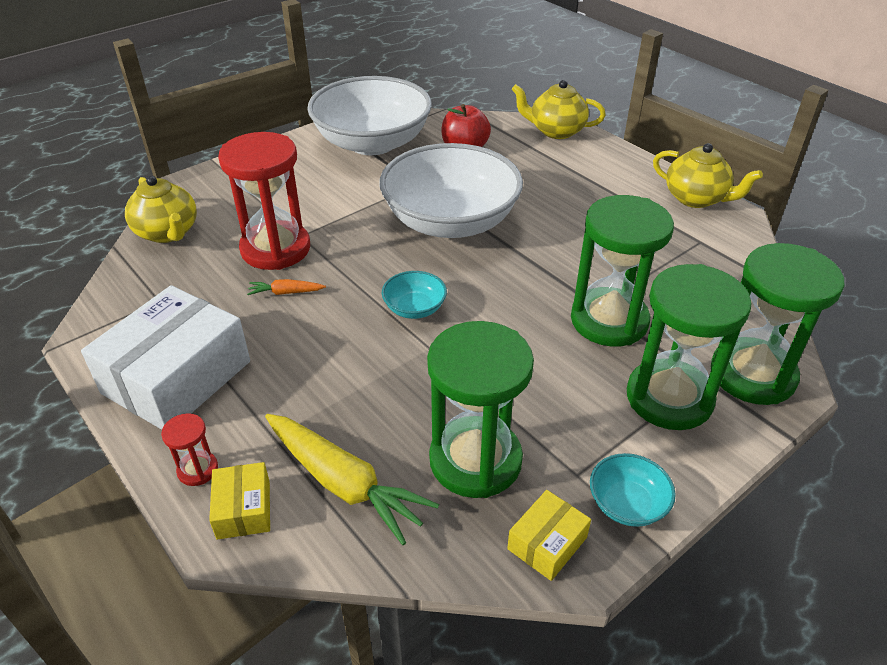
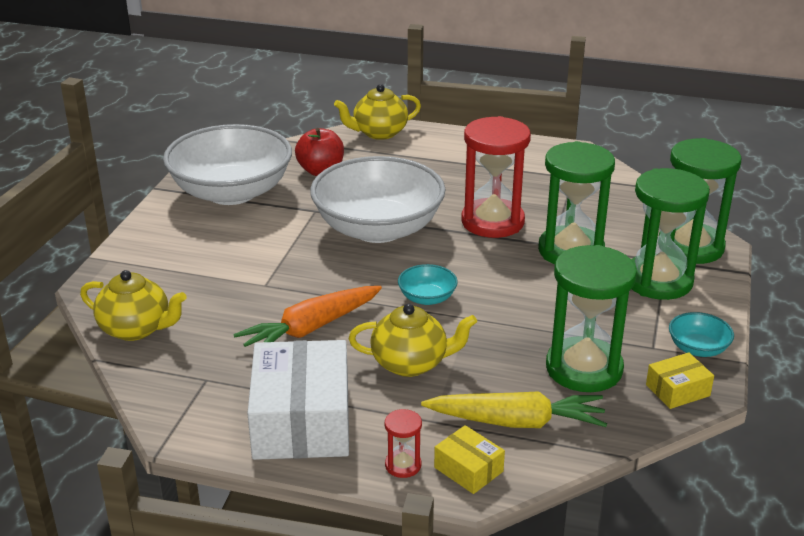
camera: 35 degrees left, 10 degrees down
red hourglass [218,132,310,270] -> red hourglass moved to [461,116,531,238]
orange carrot [247,279,326,295] -> orange carrot [233,286,382,347], size x2.16
yellow box [507,490,591,581] -> yellow box turned 60 degrees clockwise [646,352,714,409]
yellow teapot [653,143,763,208] -> yellow teapot moved to [349,304,477,377]

